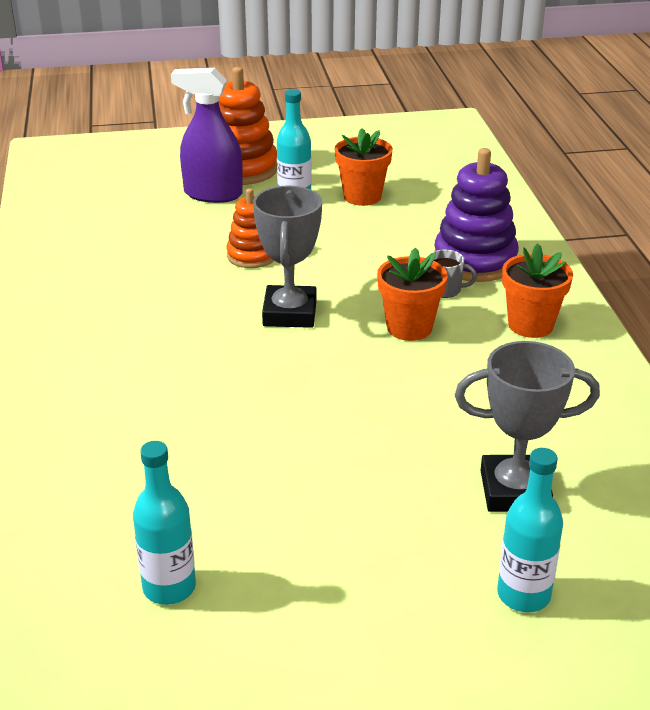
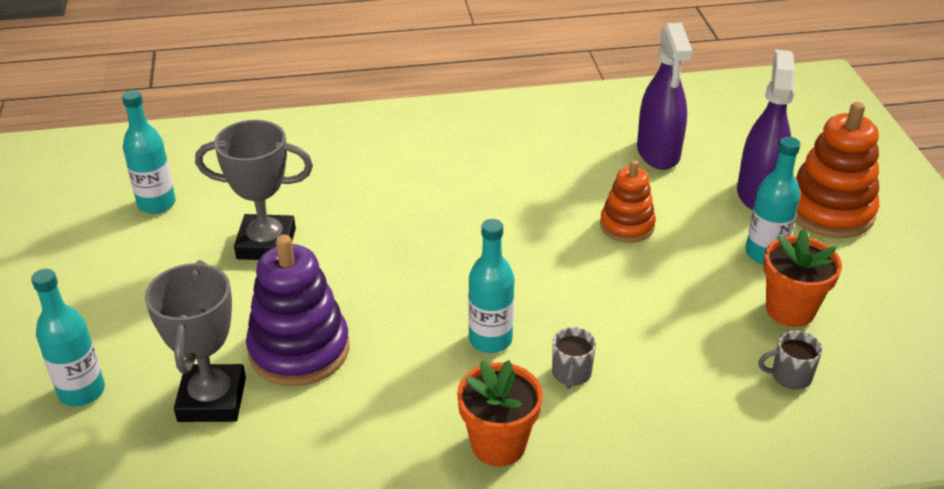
camera: 90 degrees right, 5 degrees up
grey trophy [253,186,322,328] -> grey trophy moved to [195,120,313,260]
orange flower pot [377,248,447,341] -> turquoise bottle [468,219,514,353]
purple stacking toy [434,148,519,282] -> purple stacking toy moved to [246,234,349,386]
none -> purple spray bottle [637,23,692,170]
none -> grey mug [758,331,822,390]

